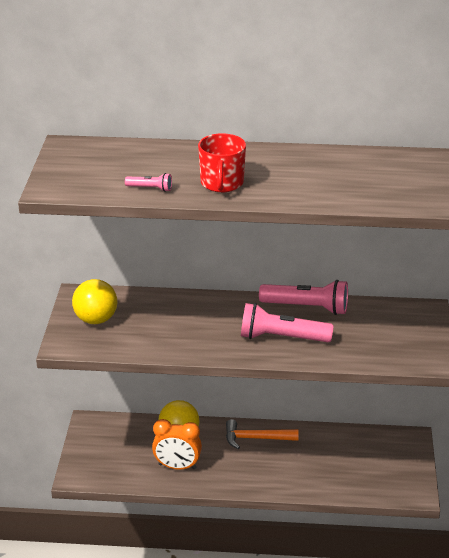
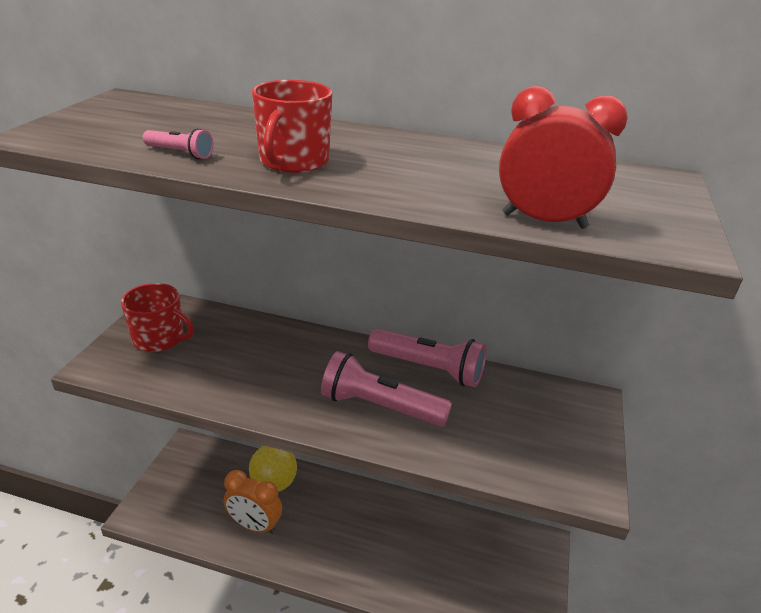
camera: 10 degrees right, 0 degrees up
yellow ball [72,279,117,324] -> red mug [121,283,194,352]
orange hammer [226,419,299,449] -> none
none -> red clock [499,86,628,229]

